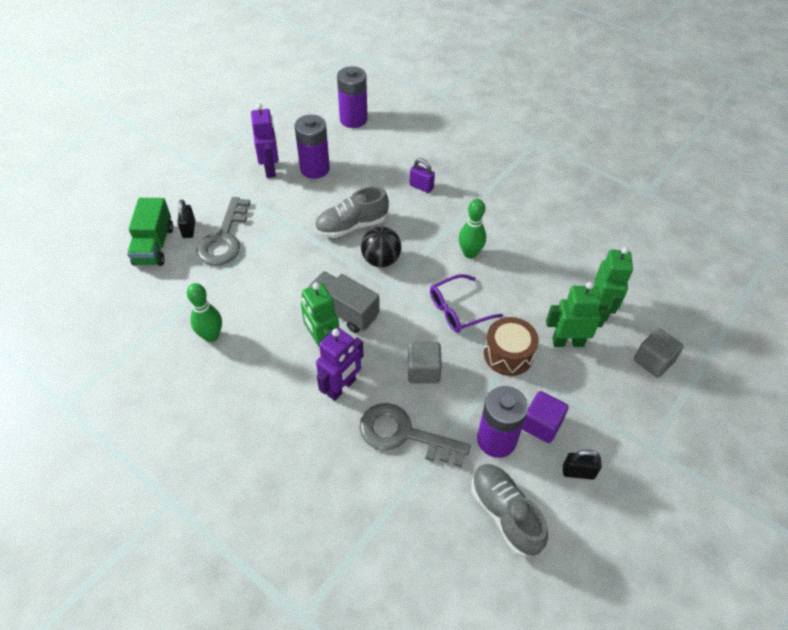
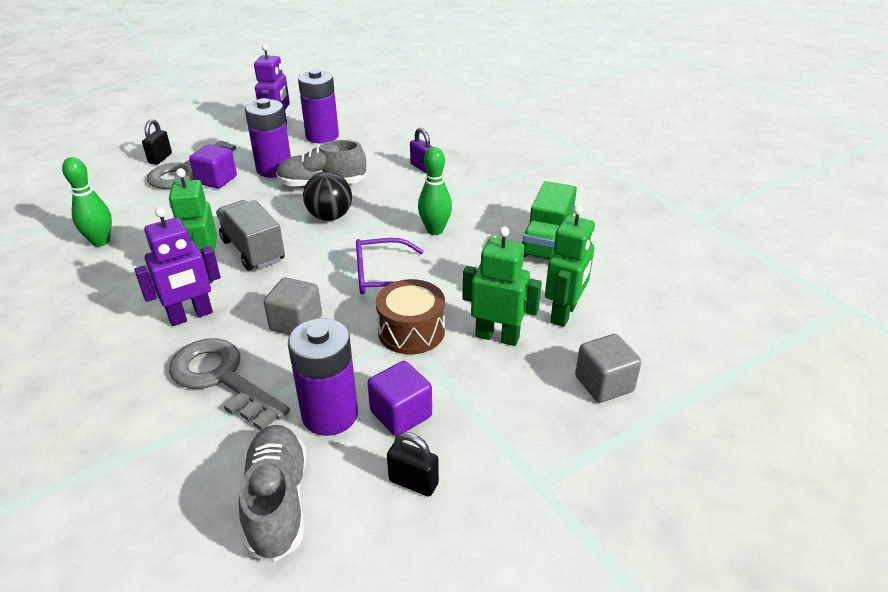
camera: 20 degrees right, 15 degrees down
green truck [127,198,173,266] -> green truck moved to [522,181,577,260]
purple battery [337,66,367,128] -> purple battery moved to [245,98,291,178]
none -> purple cube [189,145,237,188]

